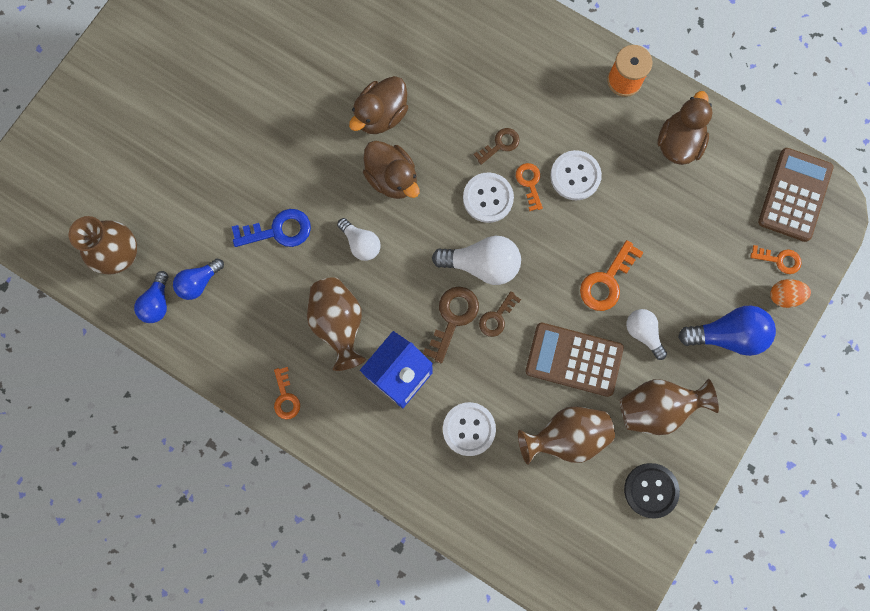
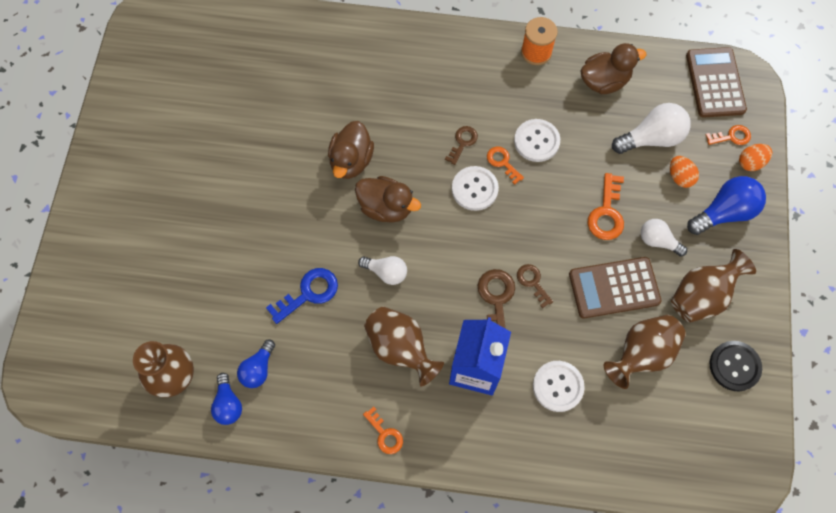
camera: 25 degrees left, 10 degrees down
white light bulb [432,236,521,285] -> white light bulb moved to [612,103,691,154]
brown key [479,291,521,337] -> brown key turned 135 degrees clockwise [517,264,553,308]
brown duck [657,91,713,165] -> brown duck turned 75 degrees clockwise [581,43,646,94]
none -> orange egg [670,156,699,188]

